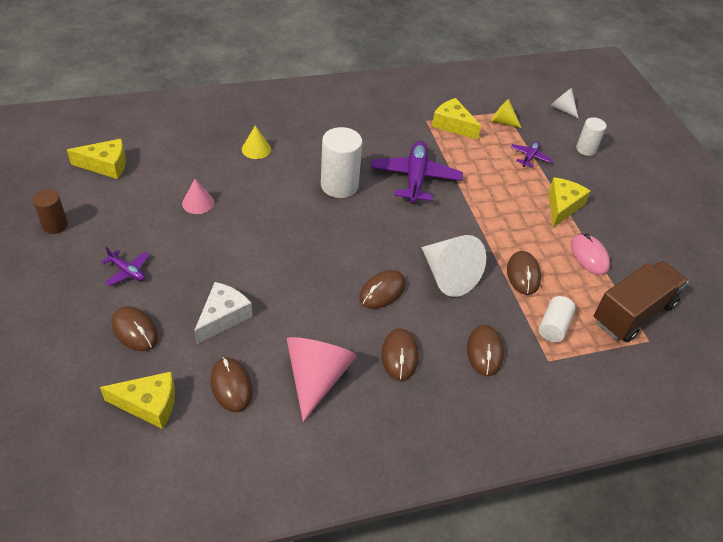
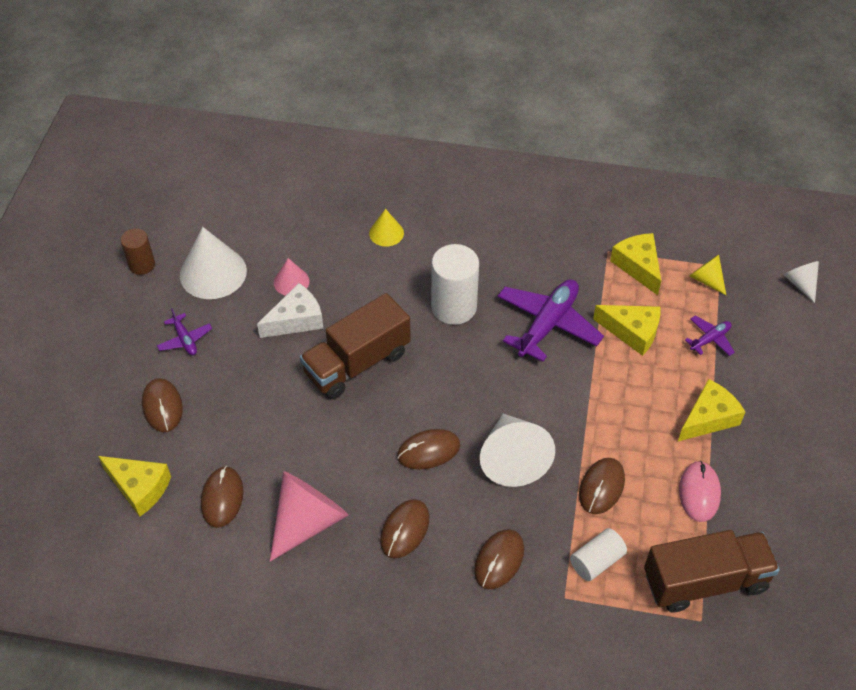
camera: 30 degrees right, 5 degrees up
yellow cheese [67,139,126,179] -> yellow cheese moved to [593,305,660,356]
white cheese [194,282,252,344] -> white cheese moved to [257,283,324,338]
white cylinder [576,117,606,156] -> none
none -> white cone [180,227,247,299]
none -> brown truck [300,293,411,399]

